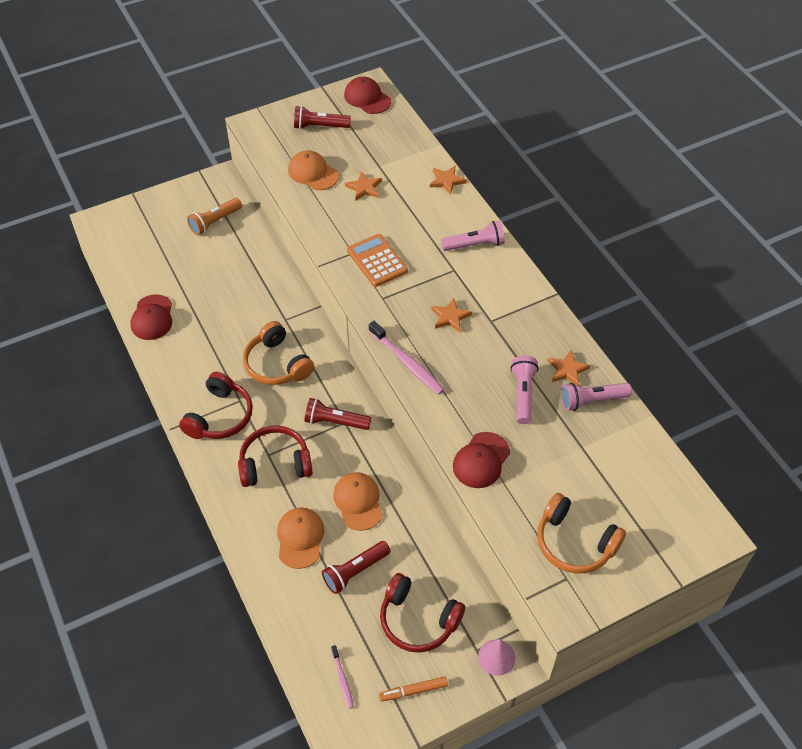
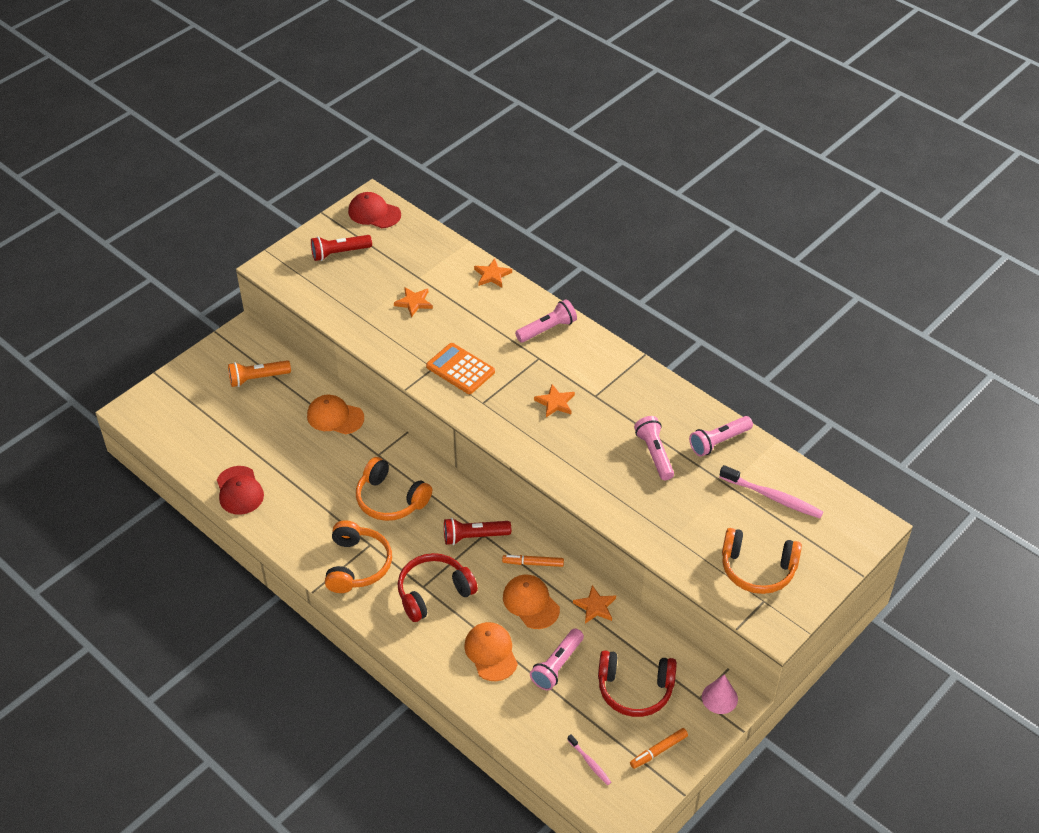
camera: 20 degrees left, 5 degrees down
red headphones [179,372,253,439] -> orange headphones [325,520,392,593]
orange flashlight [187,198,242,235] -> orange flashlight turned 45 degrees clockwise [228,360,291,387]
orange cap [288,150,339,190] -> orange cap moved to [307,395,364,434]
red flashlight [322,541,390,594] -> pink flashlight [530,628,584,690]
pink toothbrush [369,321,445,395] -> pink toothbrush moved to [719,465,823,518]
red cap [453,432,510,488] -> none
orange star [547,350,590,386] -> orange star moved to [573,585,616,624]
none -> orange marker [502,555,564,567]

